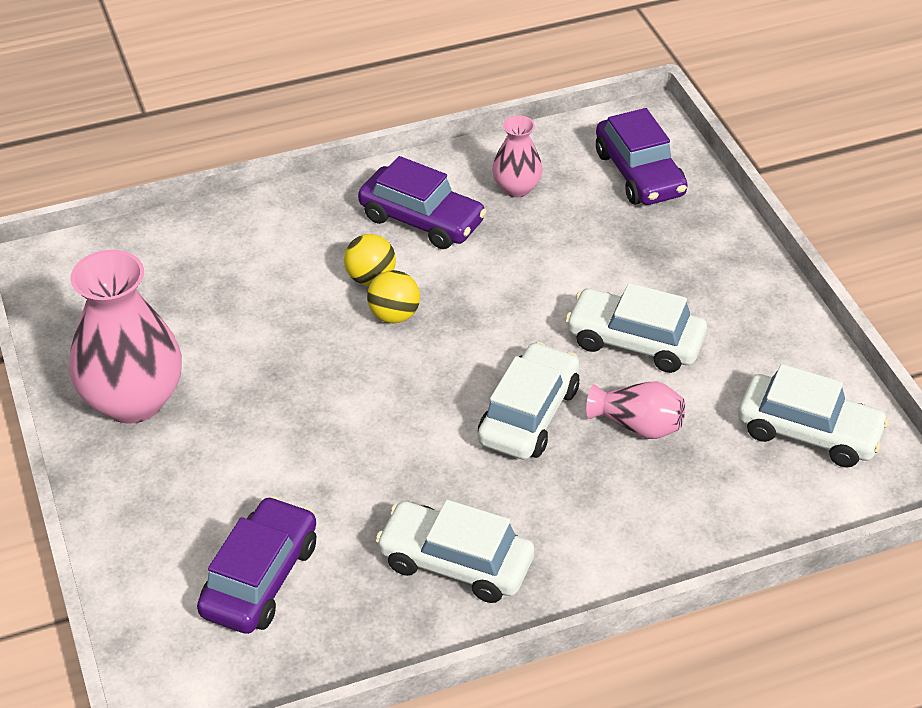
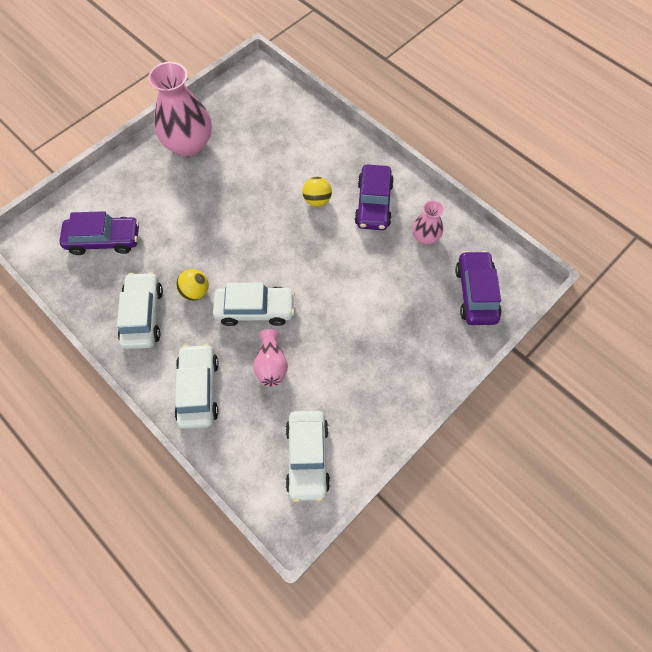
camera: 65 degrees right, 20 degrees up
yellow ball [367,270,420,323] -> yellow ball moved to [176,269,209,301]
white car [565,283,707,373] -> white car moved to [174,343,219,429]
purple car [596,108,688,205] -> purple car turned 135 degrees clockwise [455,251,502,325]

